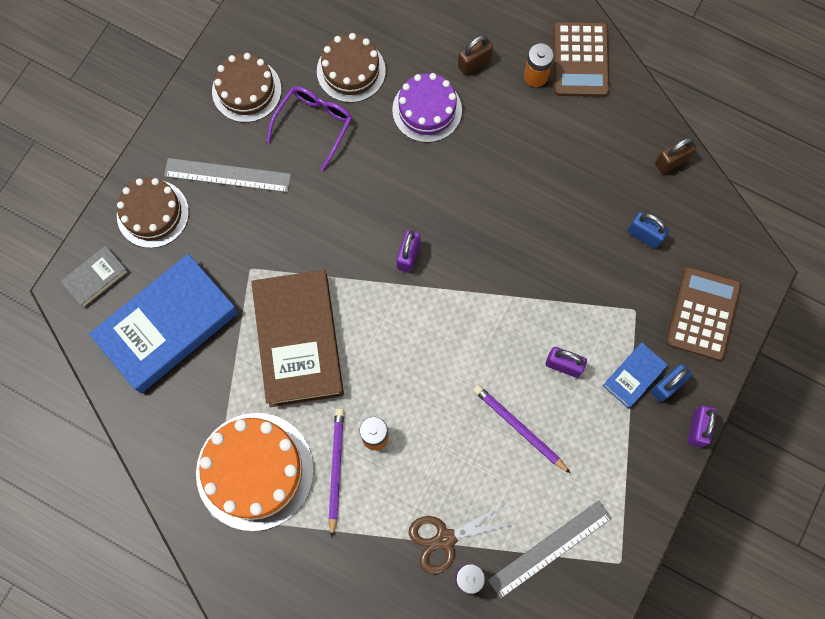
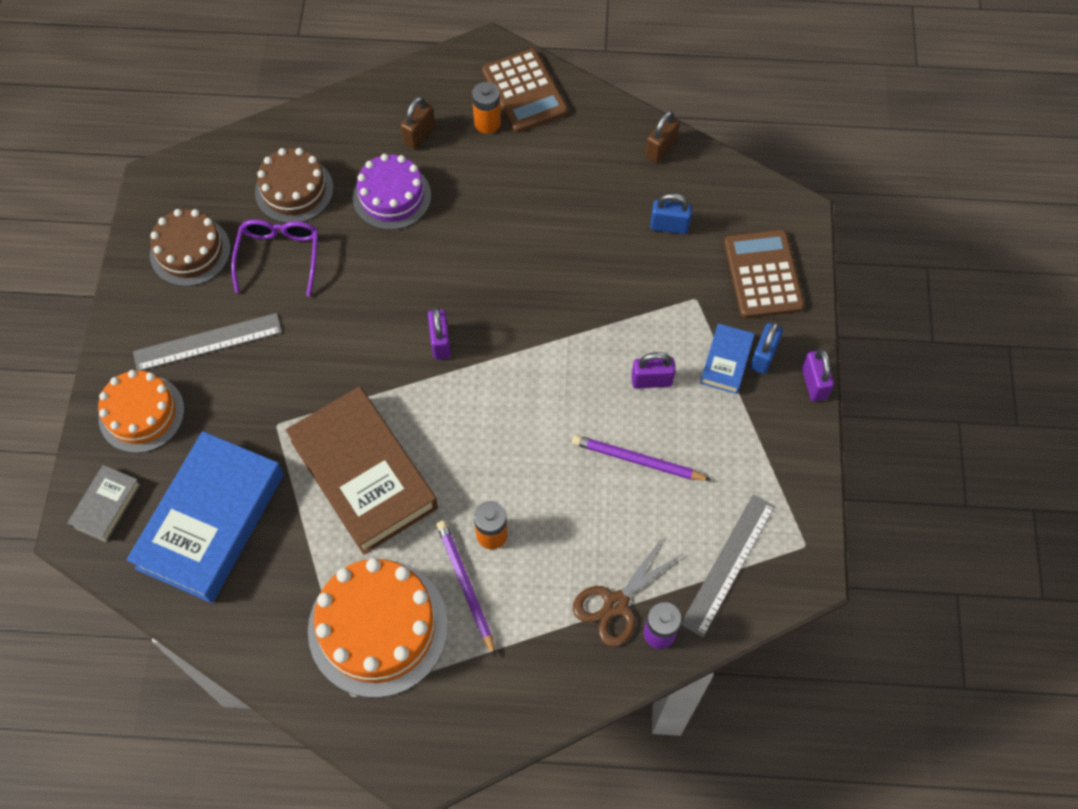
camera: 25 degrees left, 10 degrees down
brown cake [117,178,189,248] -> orange cake [98,370,184,453]

